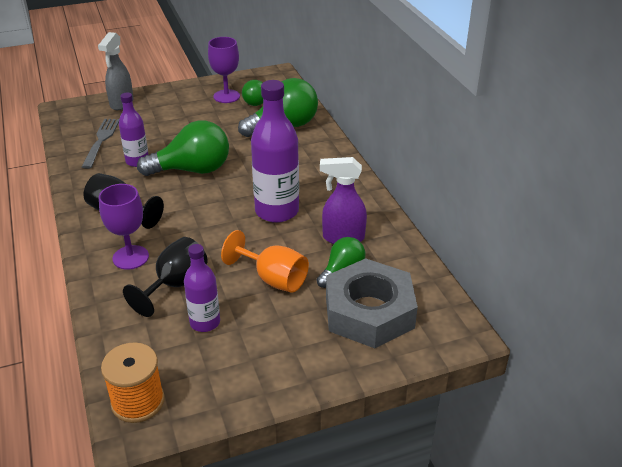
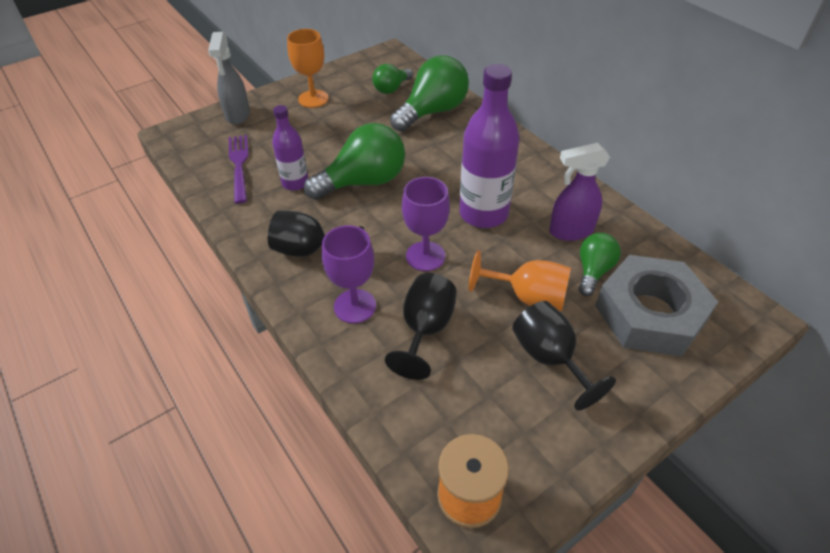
camera: 15 degrees left, 10 degrees up
grey fork [82,119,119,169] -> purple fork [228,135,249,204]
purple bottle [184,244,220,332] -> none
purple goblet [208,37,240,103] -> purple goblet moved to [402,177,450,271]
none -> orange goblet [287,29,329,108]
none -> black goblet [512,301,616,410]

